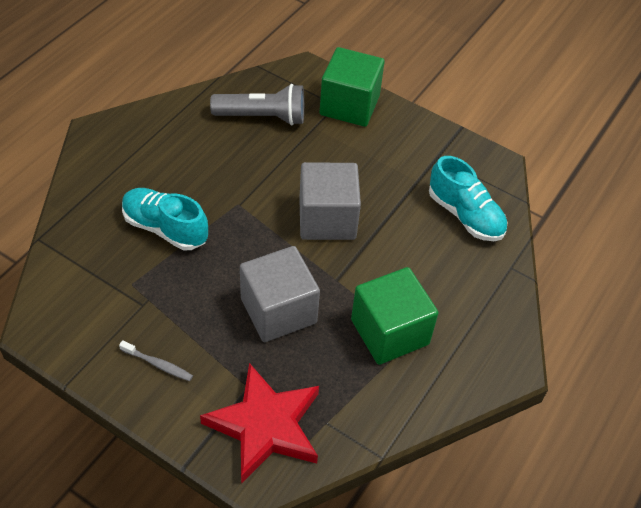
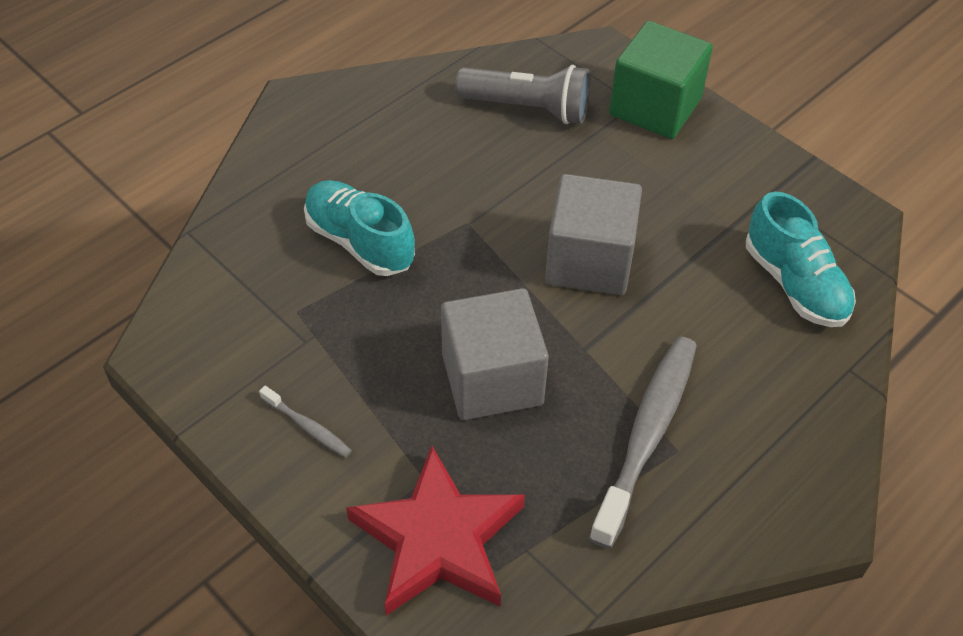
camera: 15 degrees right, 0 degrees up
green cube [351,267,438,365] -> grey toothbrush [589,336,697,549]

